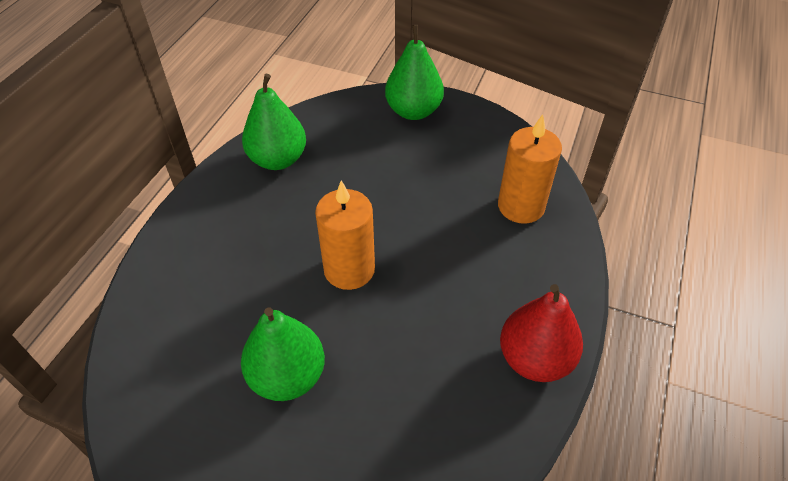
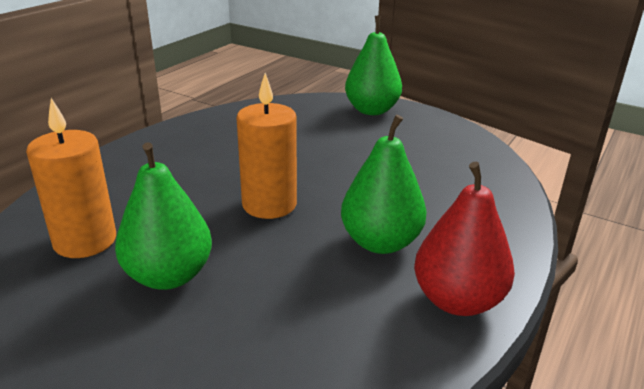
camera: 10 degrees right, 20 degrees down
green pear [242,74,306,170] -> green pear moved to [341,115,427,254]
orange candle [498,114,562,224] -> orange candle moved to [26,98,116,258]

